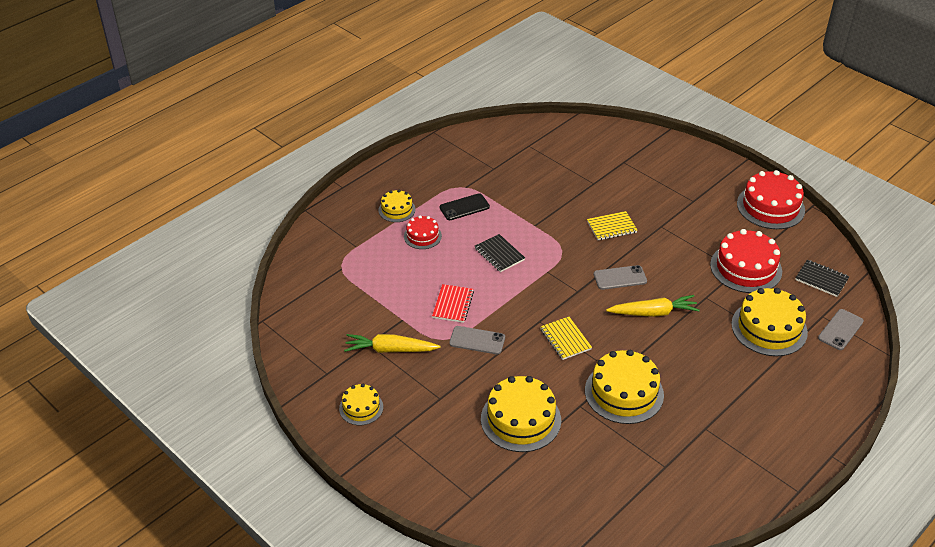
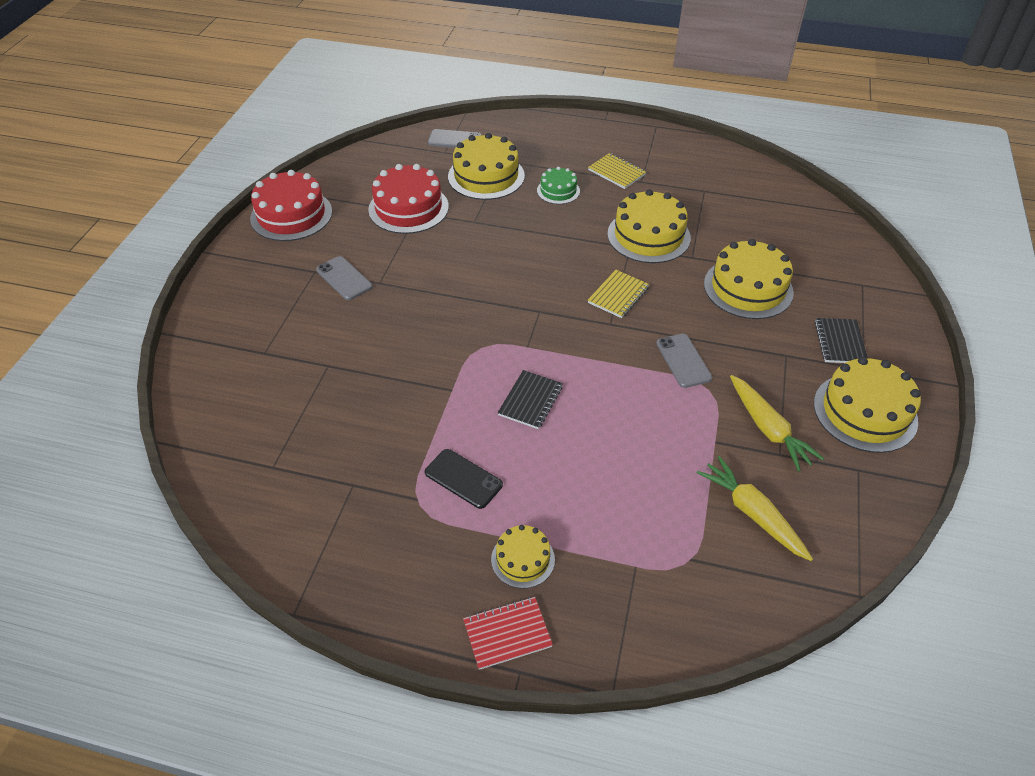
camera: 120 degrees left, 5 degrees up
yellow cake [339,384,383,425] -> yellow cake [814,357,921,453], size x1.81
red cake [404,216,442,249] -> none
red notebook [432,284,474,323] -> red notebook moved to [463,597,553,670]
yellow notebook [587,211,638,240] -> yellow notebook moved to [588,153,646,189]
grey phone [594,265,647,290] -> grey phone moved to [316,256,372,300]
yellow carrot [606,295,700,317] -> yellow carrot moved to [697,456,813,561]
black notebook [795,260,850,297] -> black notebook moved to [814,318,868,363]
none -> green cake [537,167,580,204]

